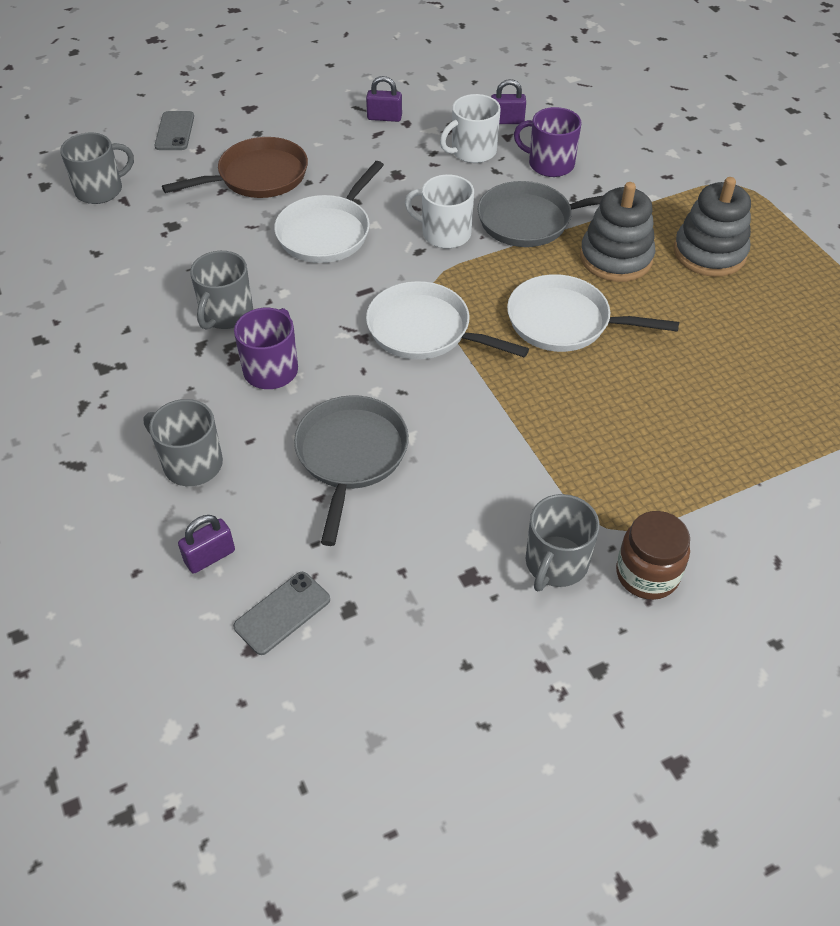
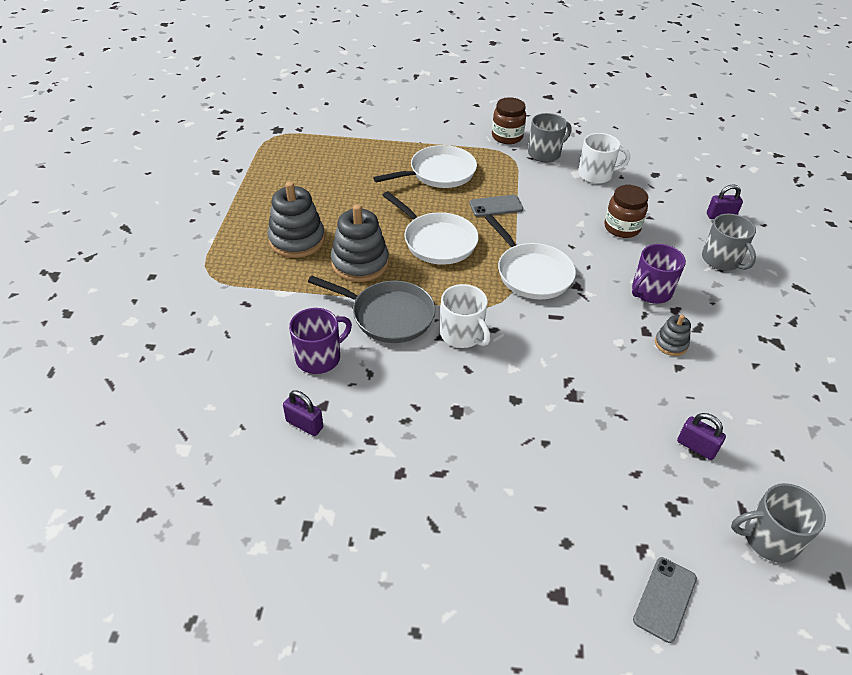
camera: 150 degrees left, 5 degrees down
brown pan [162,137,308,198] -> none
grey mug [190,251,253,330] -> grey stacking toy [655,315,691,356]
grey phone [233,572,330,655] -> grey phone moved to [469,195,523,217]
white pan [274,161,384,263] -> white pan moved to [373,145,477,188]
grey pan [294,395,409,546] -> brown jar [604,185,648,238]
purple padlock [366,76,402,122] -> purple padlock moved to [677,413,726,460]
white mug [440,94,501,163] -> white mug moved to [578,133,630,184]
purple mug [514,107,582,177] -> purple mug turned 90 degrees counterclockwise [289,308,352,374]

